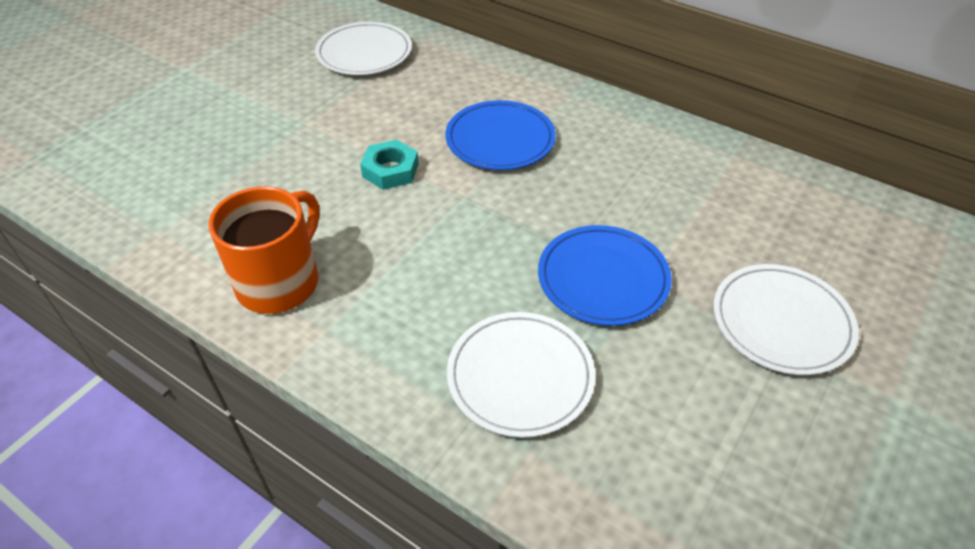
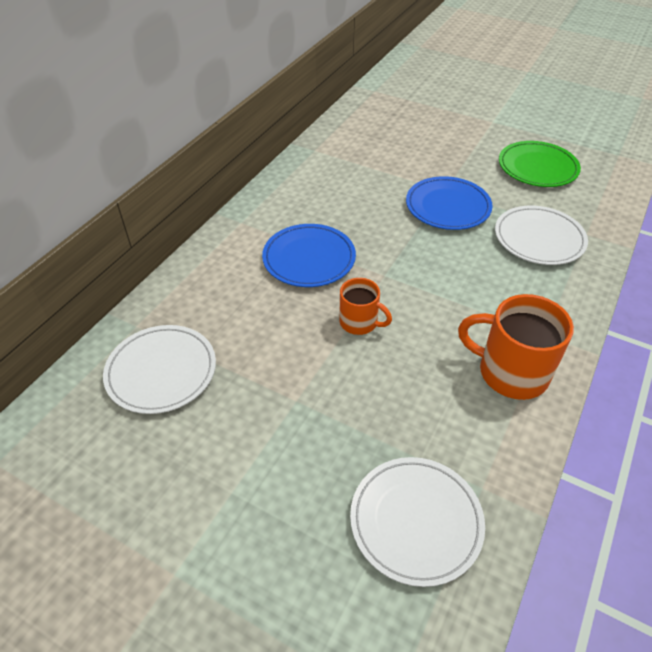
camera: 95 degrees left, 0 degrees up
turquoise nut [360,140,419,190] -> orange mug [339,278,392,335]
white plate [713,264,859,375] -> white plate moved to [350,457,485,587]
none -> green plate [499,141,581,187]

